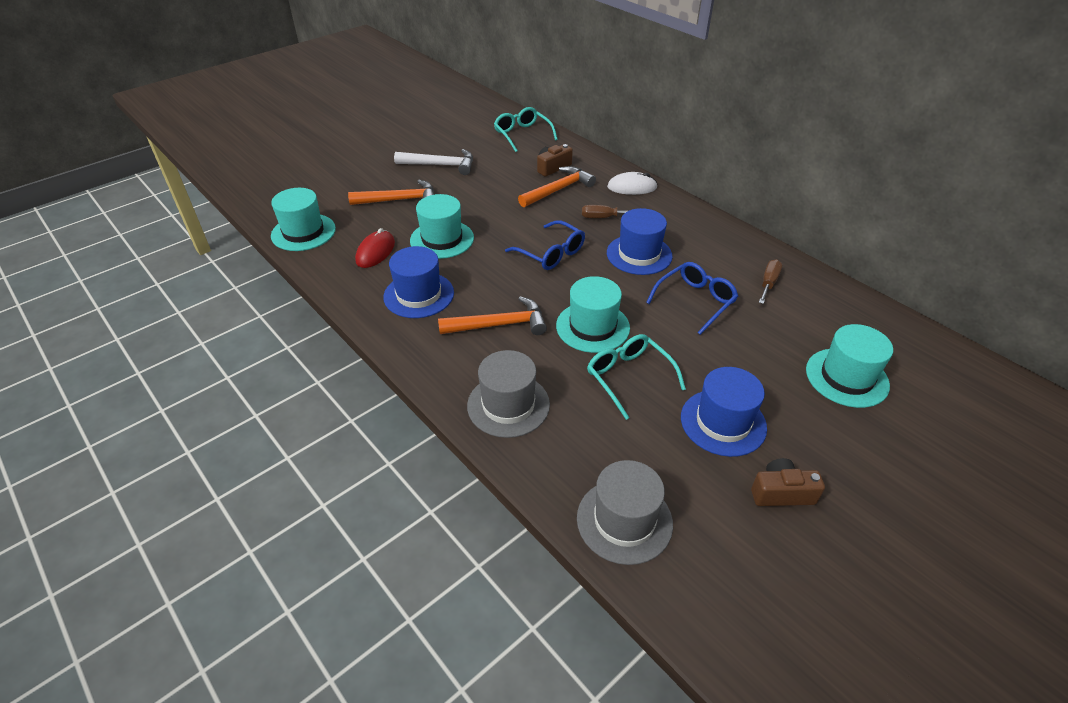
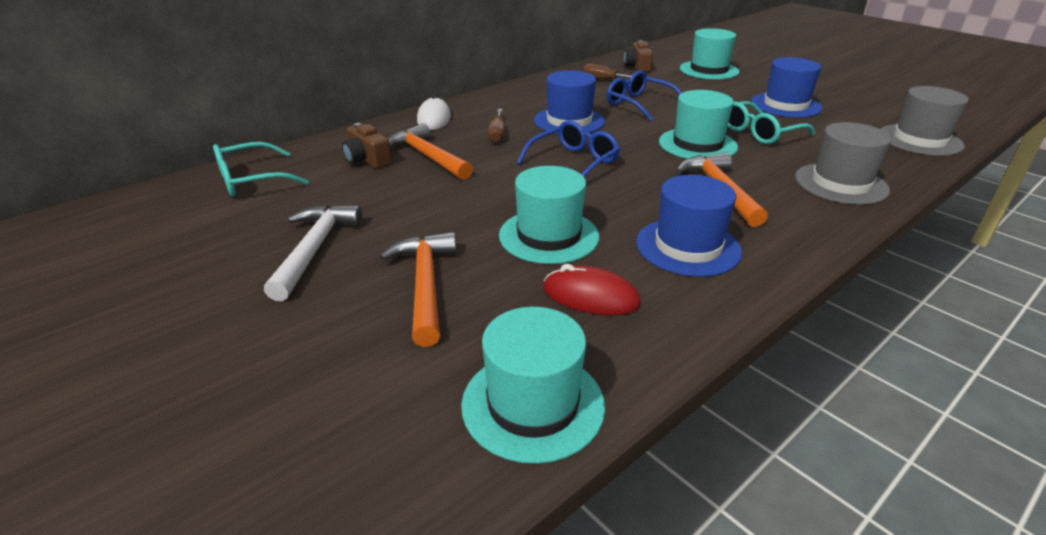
camera: 90 degrees left, 10 degrees down
brown camera [751,458,825,506] -> brown camera moved to [624,40,653,72]

